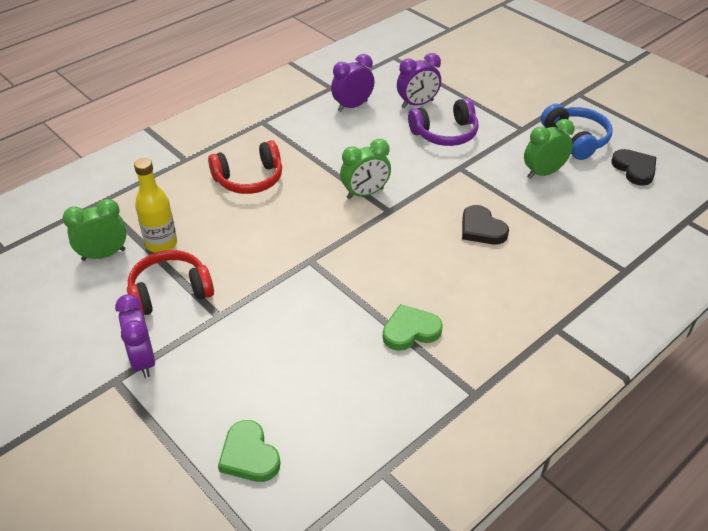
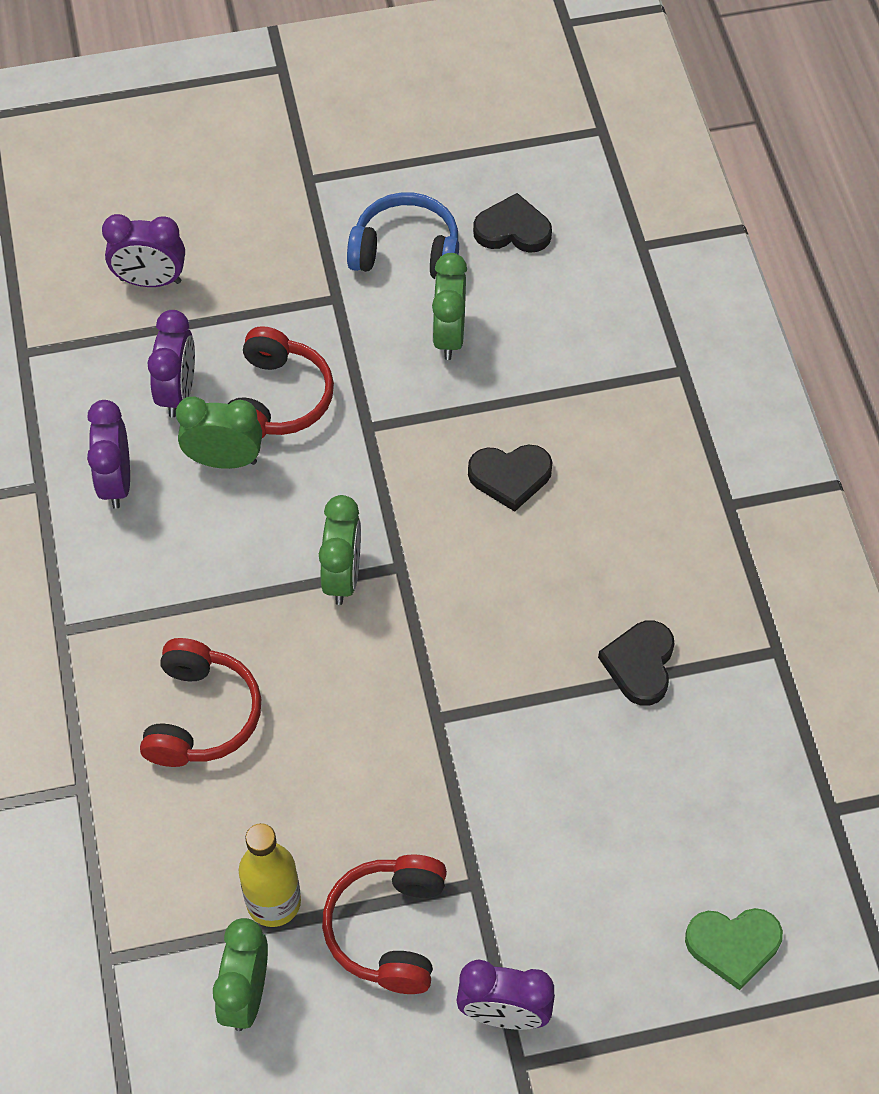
camera: 60 degrees left, 15 degrees up
green heart [383,304,443,351] -> black heart [598,620,674,706]
purple headphones [408,98,479,146] -> red headphones [228,326,334,438]
none -> purple clock [102,214,185,287]
none -> green clock [176,396,262,469]

